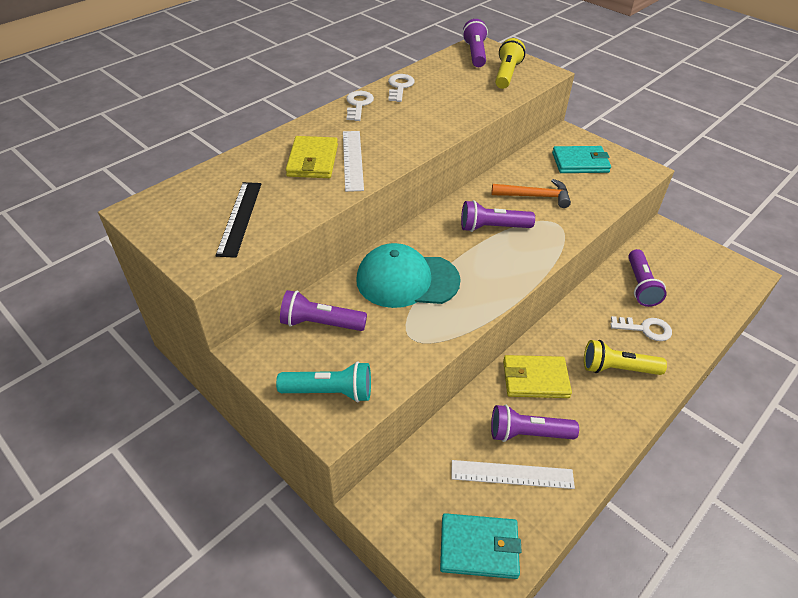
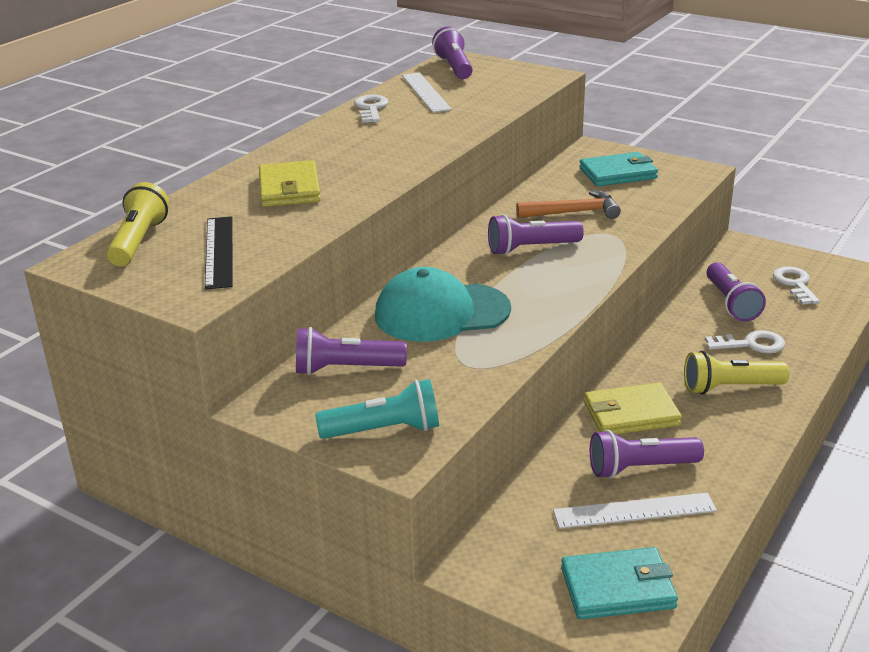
camera: 10 degrees left, 15 degrees down
white ruler [343,131,364,192] -> white ruler moved to [402,73,452,113]
white key [346,91,374,121] -> white key moved to [773,267,820,305]
yellow flashlight [495,38,525,89] -> yellow flashlight moved to [107,182,169,267]

